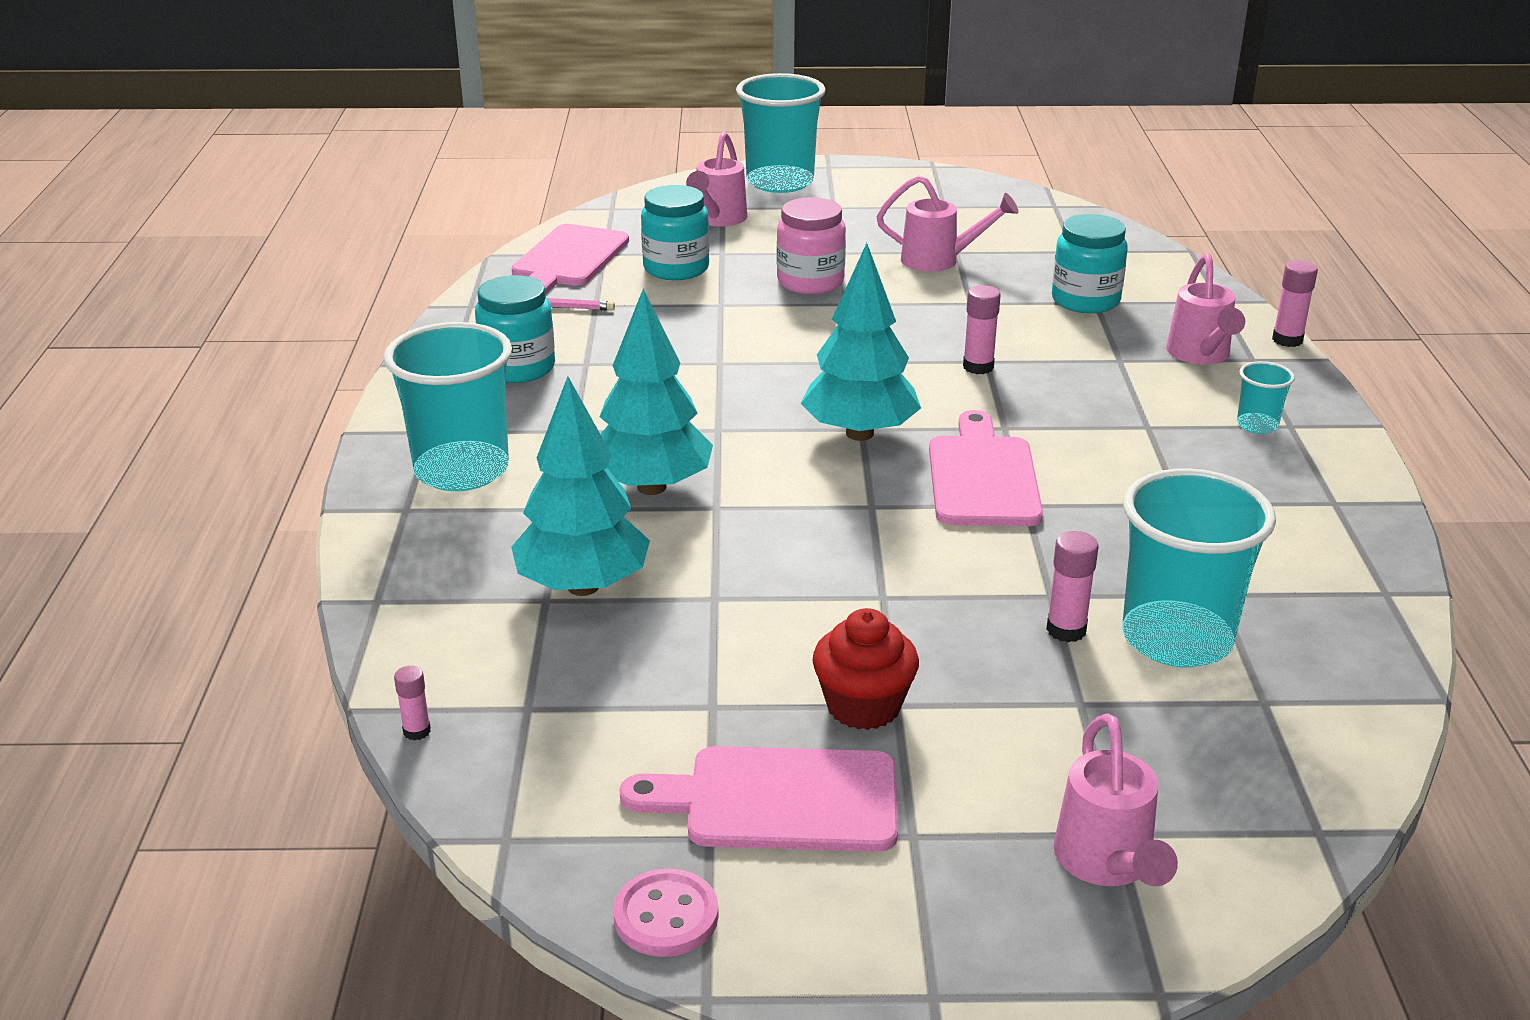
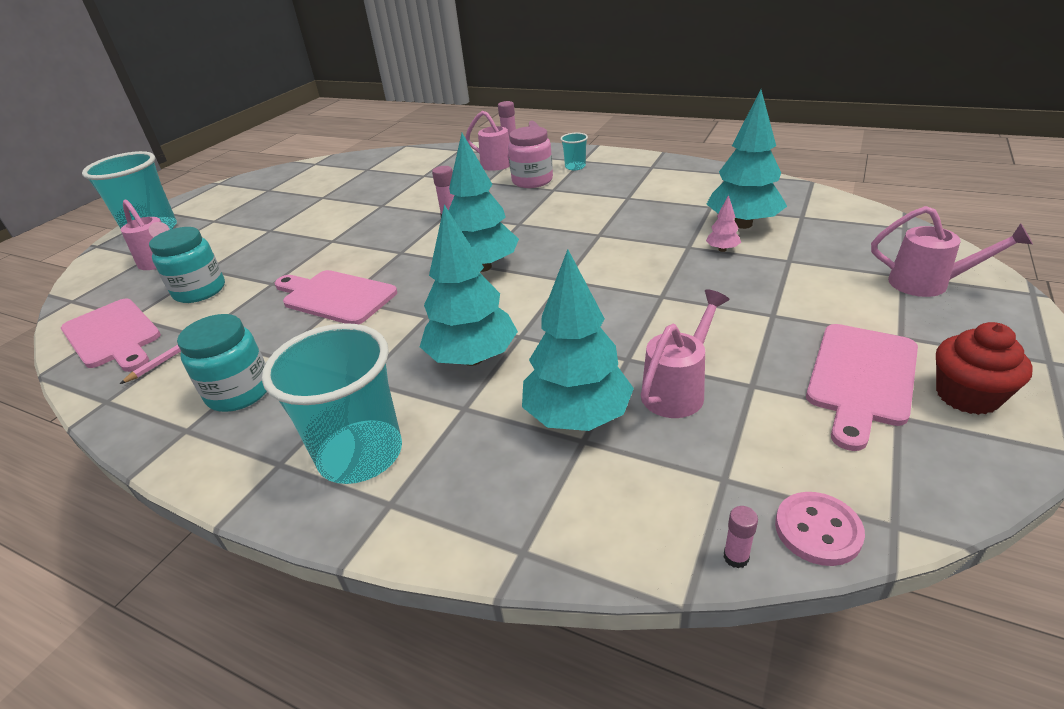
camera: 60 degrees left, 5 degrees up
pink button [613,869,718,957] -> pink button moved to [775,492,865,566]
pink jar [777,197,846,294] -> pink jar moved to [508,126,553,188]
red cupcake [813,608,919,730] -> red cupcake moved to [936,322,1032,415]
pink watering can [877,175,1018,272] -> pink watering can moved to [641,289,729,418]
pink cutting board [929,410,1043,526] -> pink cutting board moved to [275,270,397,324]
pink glue stick [1046,531,1099,642] -> pink tree [706,195,741,252]
turquoise jar [1052,214,1128,313] -> none
turquoise cup [1122,468,1276,667] -> turquoise tree [706,90,787,229]

